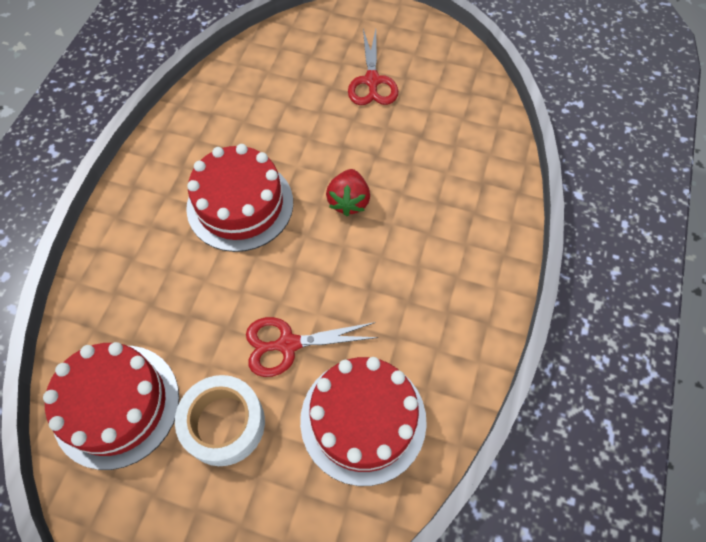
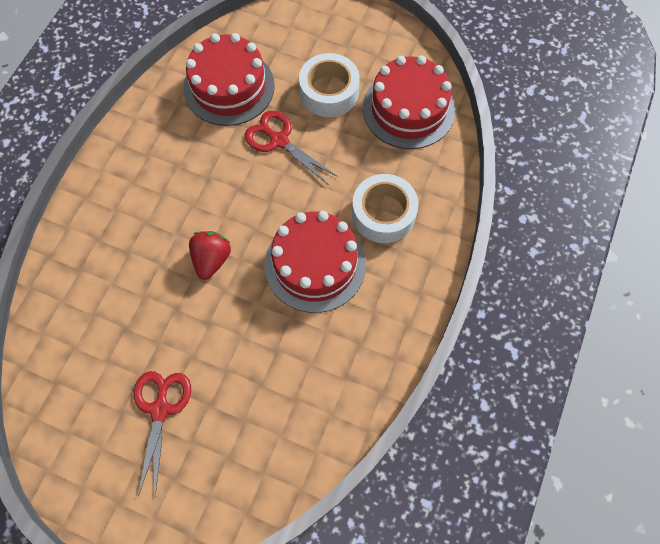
camera: 175 degrees left, 5 degrees up
red scissors [246,317,379,377] -> red scissors turned 135 degrees counterclockwise [245,111,338,184]
none -> white tape [352,174,419,243]

